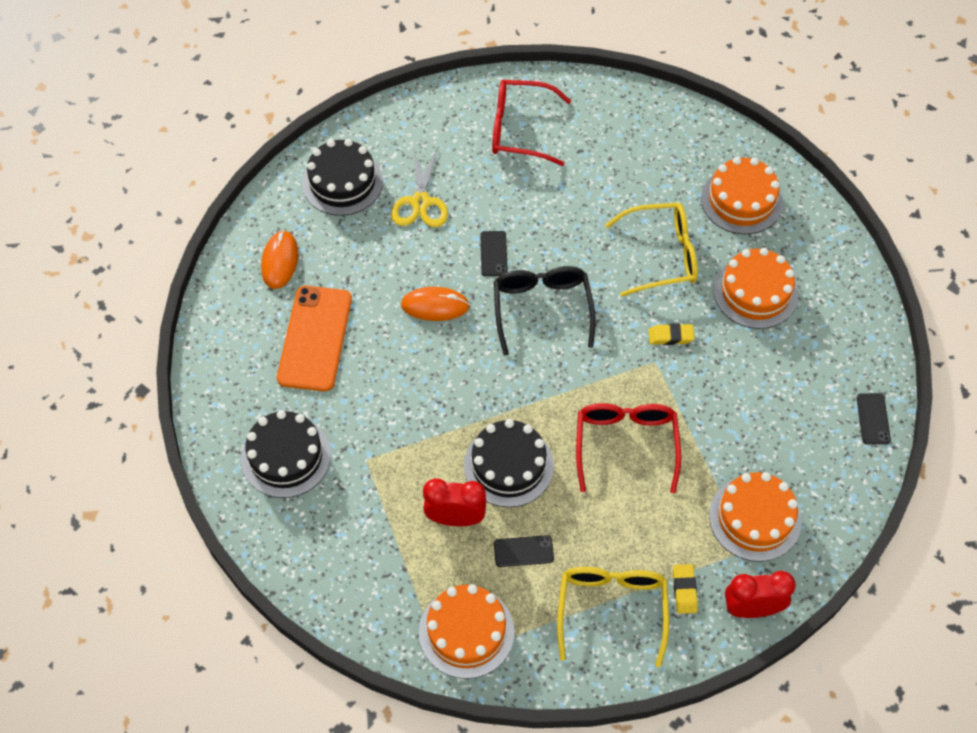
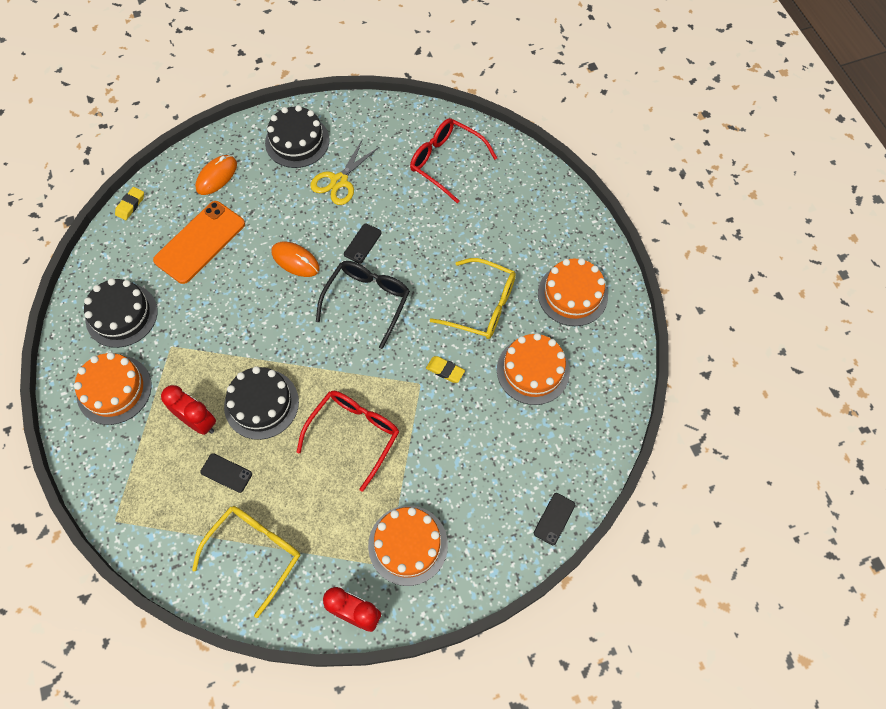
camera: 30 degrees right, 5 degrees up
orange cake [419,584,514,679] -> orange cake moved to [74,352,152,425]
yellow eraser [673,564,698,614] -> yellow eraser moved to [115,187,144,220]

